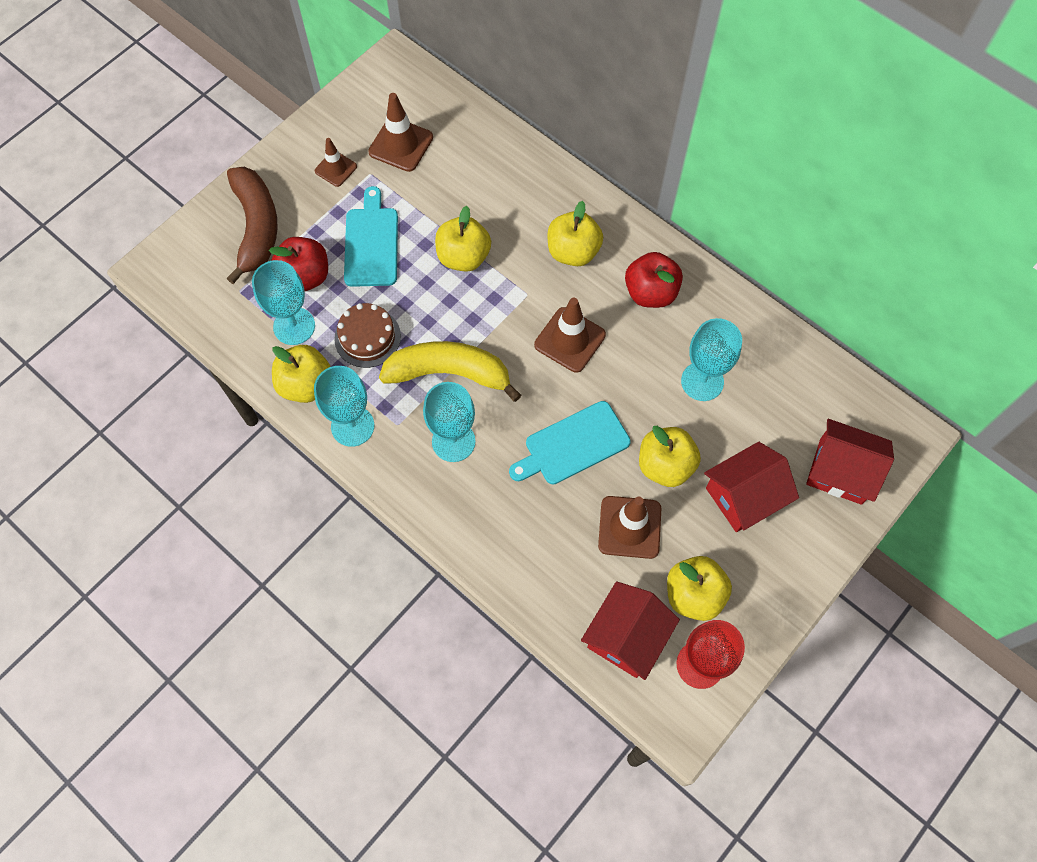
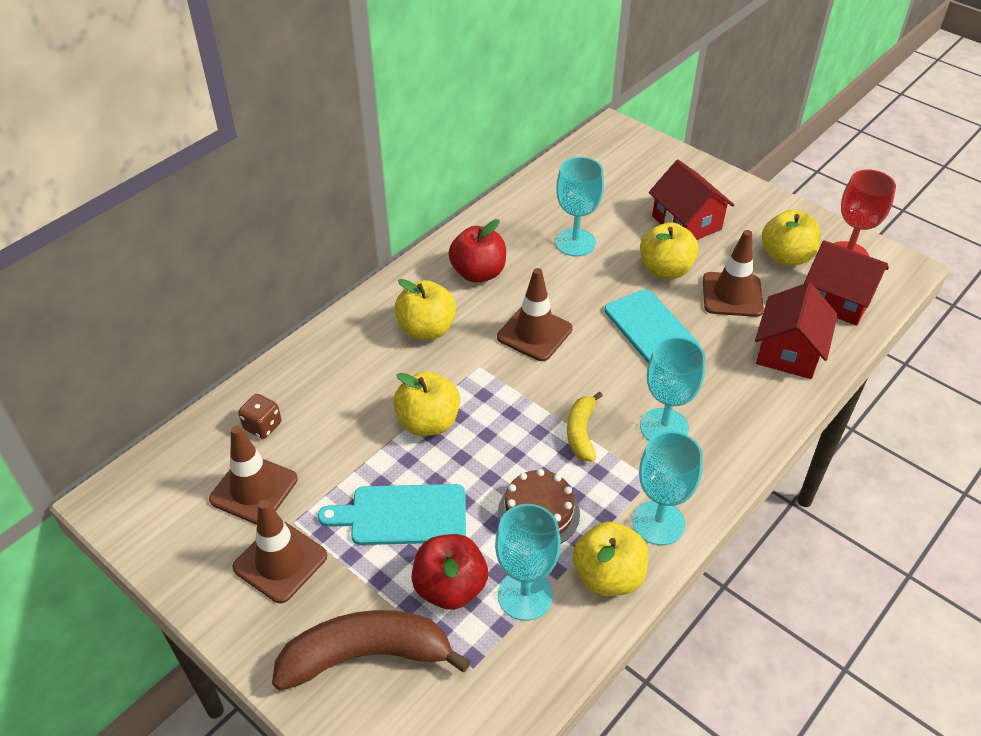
camera: 90 degrees left, 20 degrees down
brown traffic cone [315,138,357,187] -> brown traffic cone [232,500,327,603], size x1.60
yellow banana [379,341,521,402] -> yellow banana [567,391,603,462], size x0.55
red house [806,419,894,505] -> red house moved to [755,282,838,379]
none -> brown dice [238,394,281,439]

